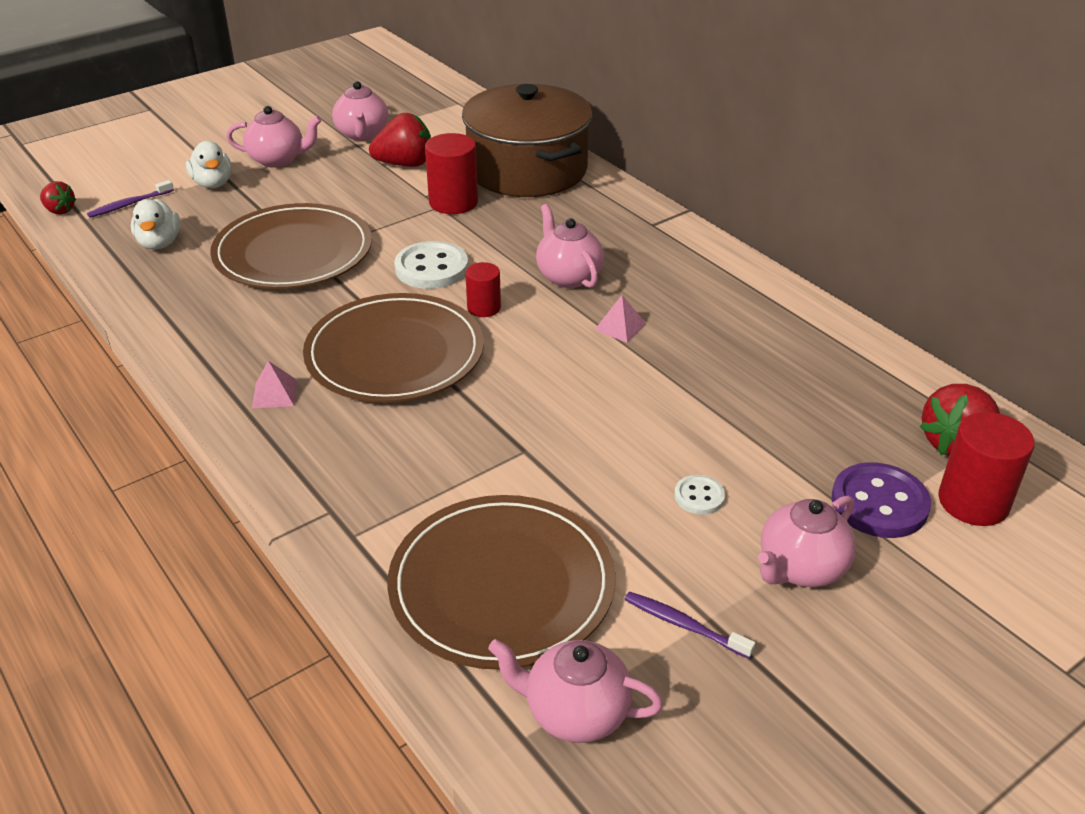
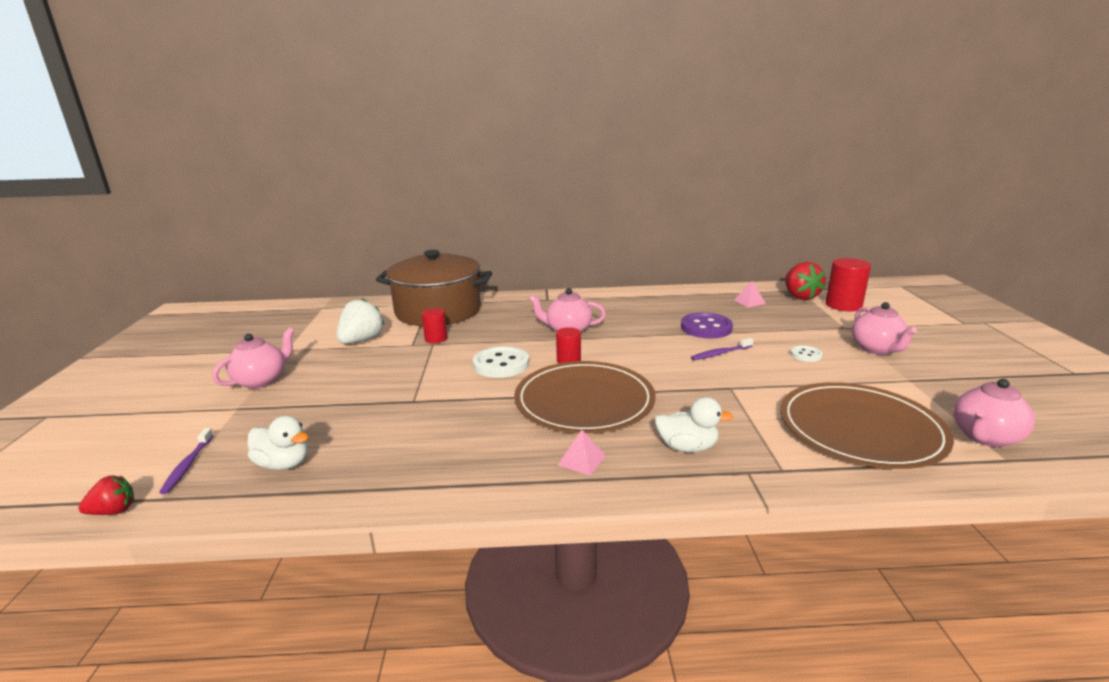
camera: 55 degrees left, 15 degrees down
white duck [186,141,232,188] -> white duck moved to [654,397,733,452]
brown plate [210,203,372,289] -> none
pink teapot [332,81,389,141] -> none
red strawberry [369,113,431,167] -> white strawberry [337,299,385,344]
red cylinder [425,133,478,214] -> red cylinder [422,308,447,343], size x0.60
pink pyramid [594,295,646,343] -> pink pyramid moved to [734,281,766,307]
purple toothbrush [624,592,755,659] -> purple toothbrush moved to [691,338,753,360]
purple button [832,462,931,538] -> purple button moved to [681,313,733,339]

